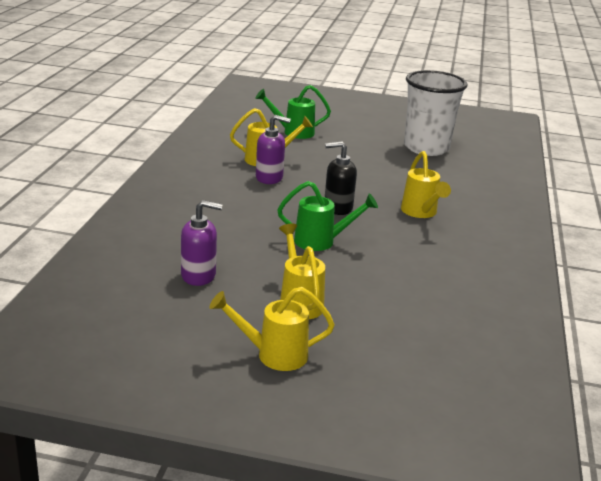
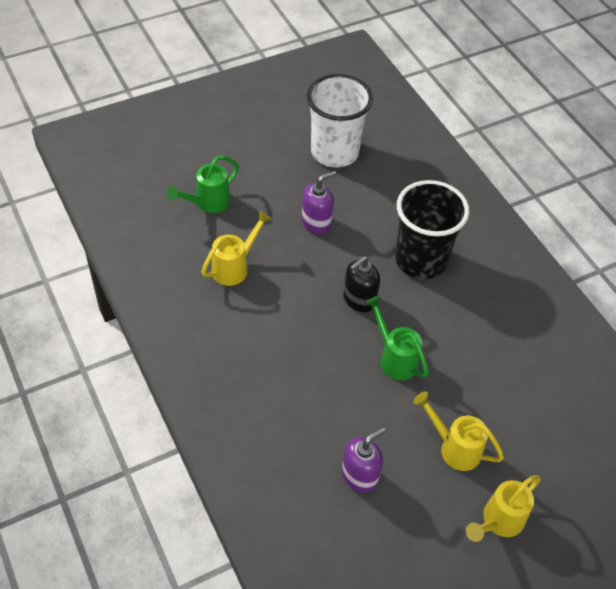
camera: 40 degrees left, 25 degrees up
purple soap dispenser [256,115,291,184] -> purple soap dispenser moved to [302,171,336,235]
green watering can [277,181,378,251] -> green watering can turned 90 degrees counterclockwise [365,296,429,380]
yellow watering can [401,151,451,218] -> black cup [395,180,469,279]

